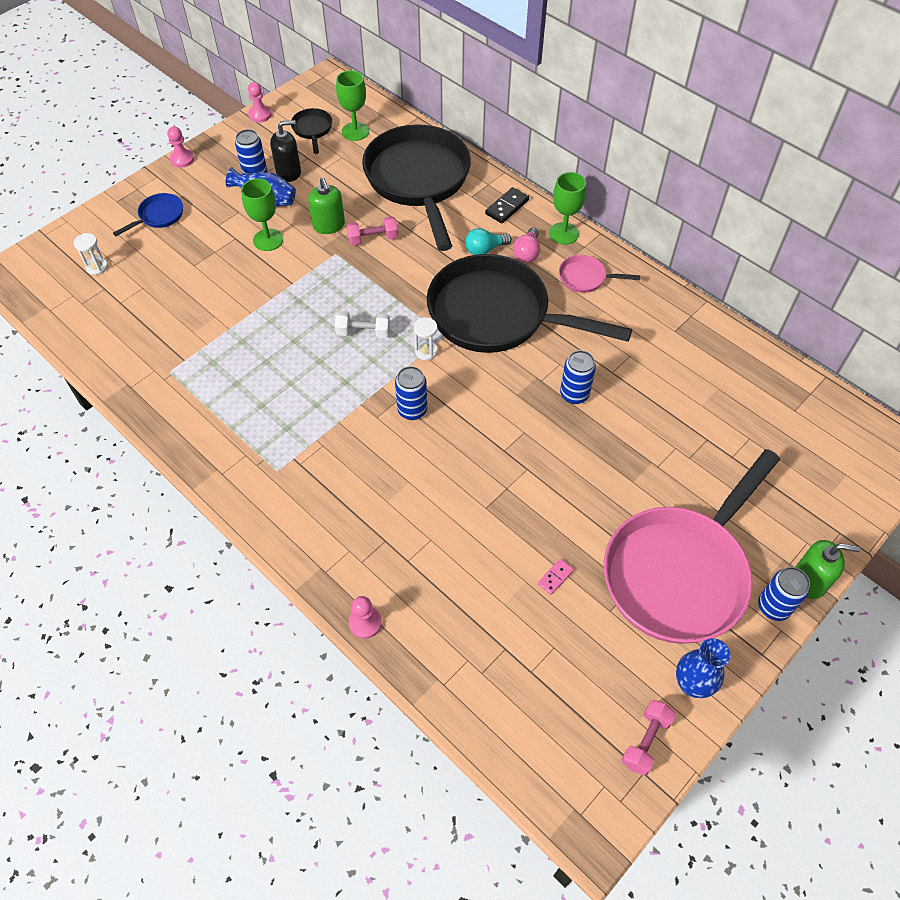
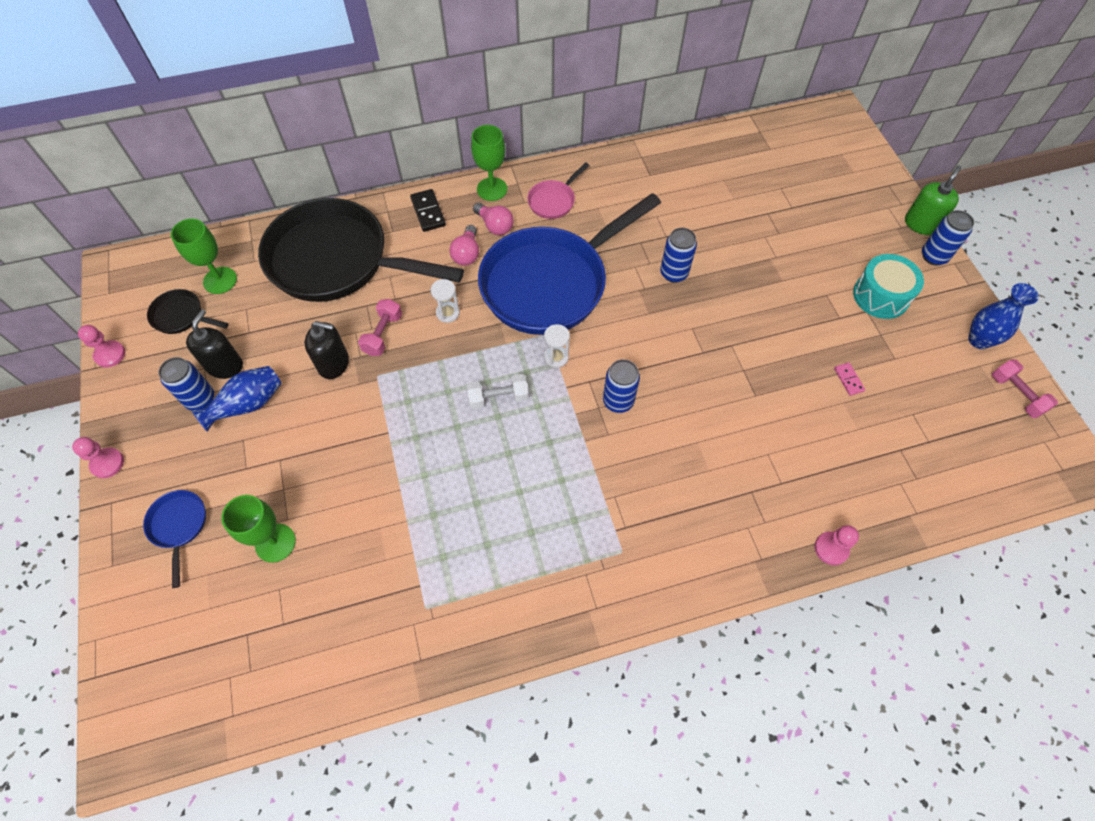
camera: 60 degrees left, 5 degrees up
white hourglass [74,233,108,275] -> white hourglass moved to [430,279,460,323]
green goblet [241,179,283,251] -> green goblet moved to [221,495,296,563]
green soap dispenser [308,177,345,234] -> black soap dispenser [305,321,349,379]
white dumbbell [335,311,390,338] -> white dumbbell turned 45 degrees clockwise [467,374,529,410]
black pan [427,254,632,353] -> blue pan [478,193,661,335]
turquoise light bulb [465,228,512,255] -> pink light bulb [449,225,479,266]
pink pan [604,449,780,644] -> turquoise drum [853,254,924,319]

